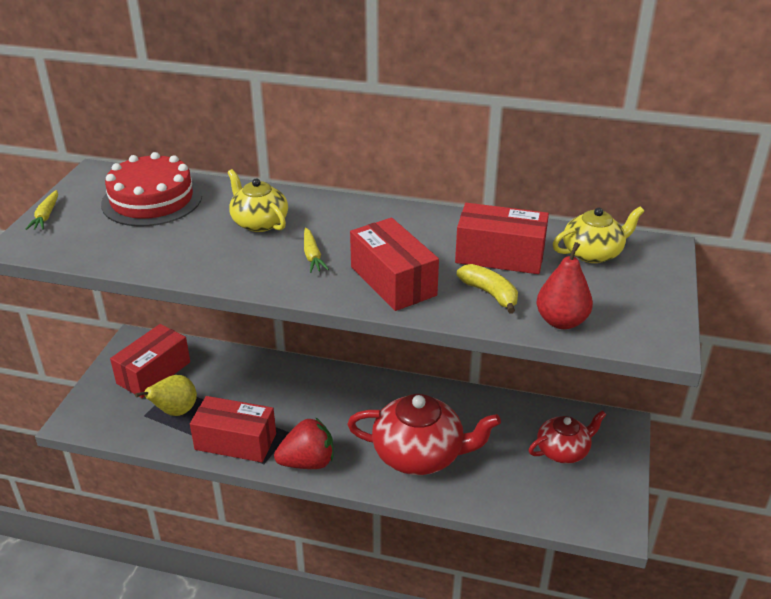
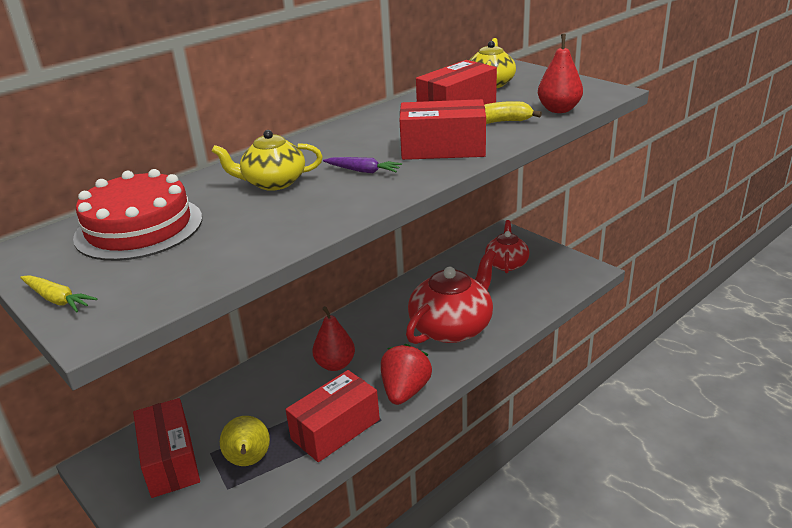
camera: 55 degrees left, 5 degrees down
yellow carrot [304,228,329,273] -> purple carrot [323,157,402,173]
none -> red pear [312,306,355,371]

